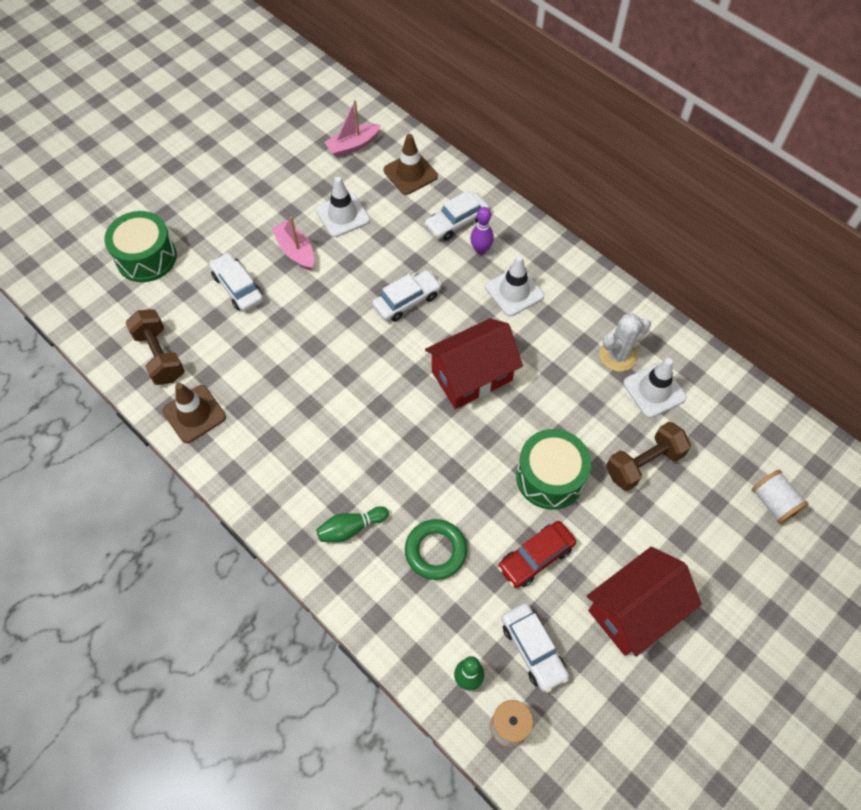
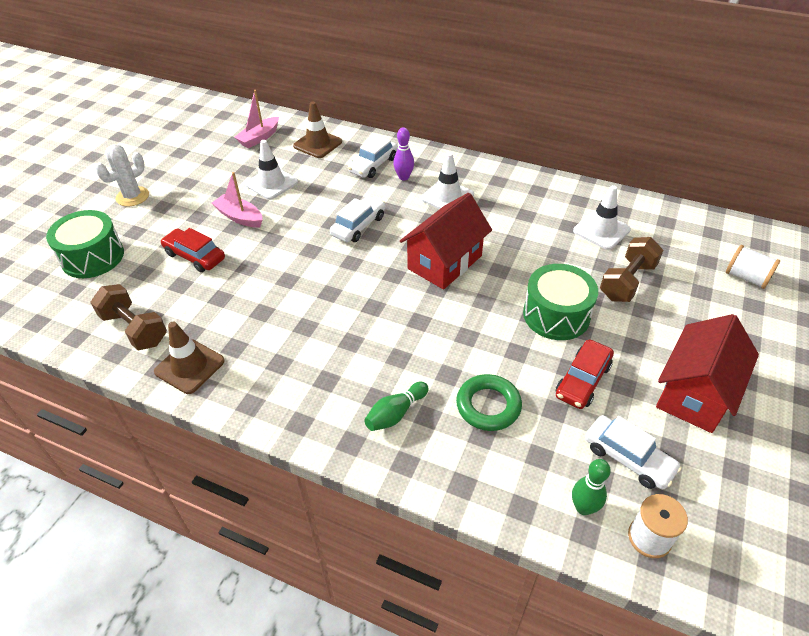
camera: 20 degrees left, 15 degrees down
white car [209,252,263,312] -> red car [160,228,225,272]
white cactus [600,313,651,372] -> white cactus moved to [95,145,149,206]

